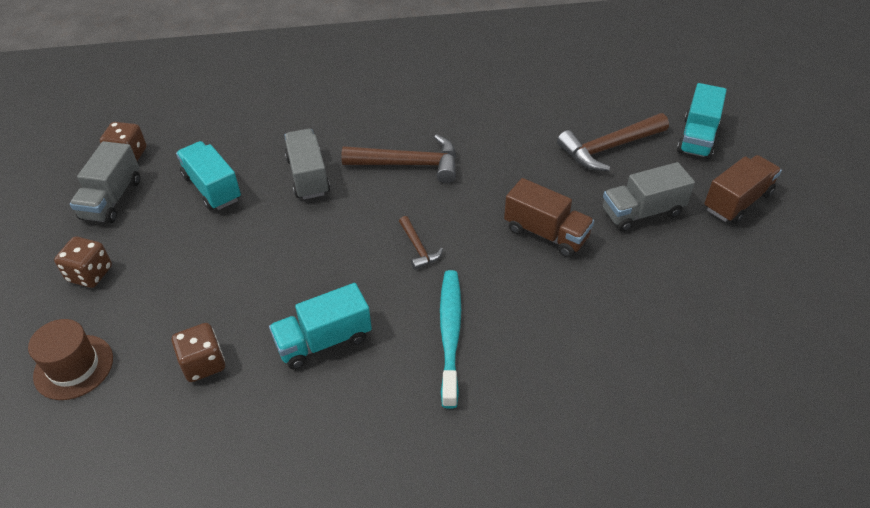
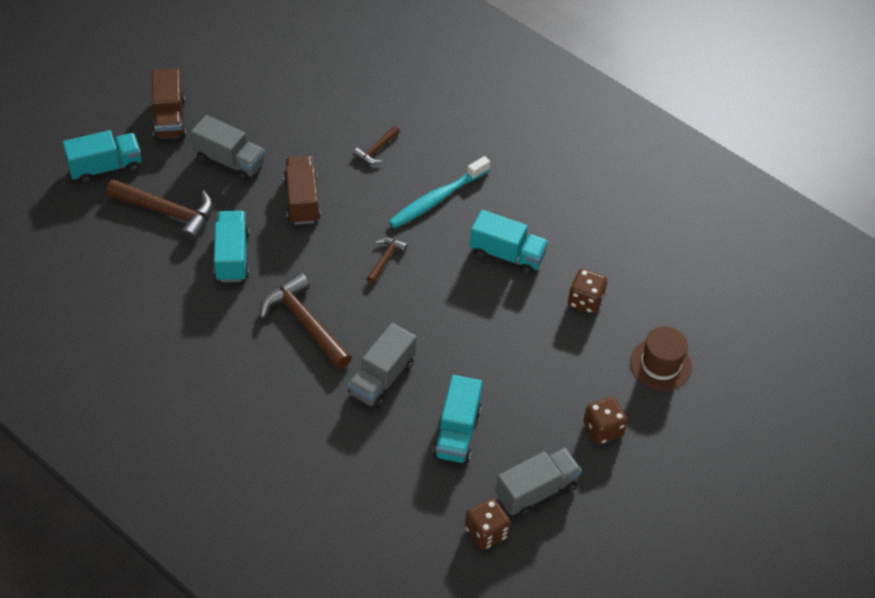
camera: 135 degrees left, 5 degrees up
brown truck [704,155,782,224] -> brown truck turned 105 degrees counterclockwise [152,68,186,140]
none -> turquoise truck [214,211,250,282]
none -> brown hammer [353,126,400,164]

